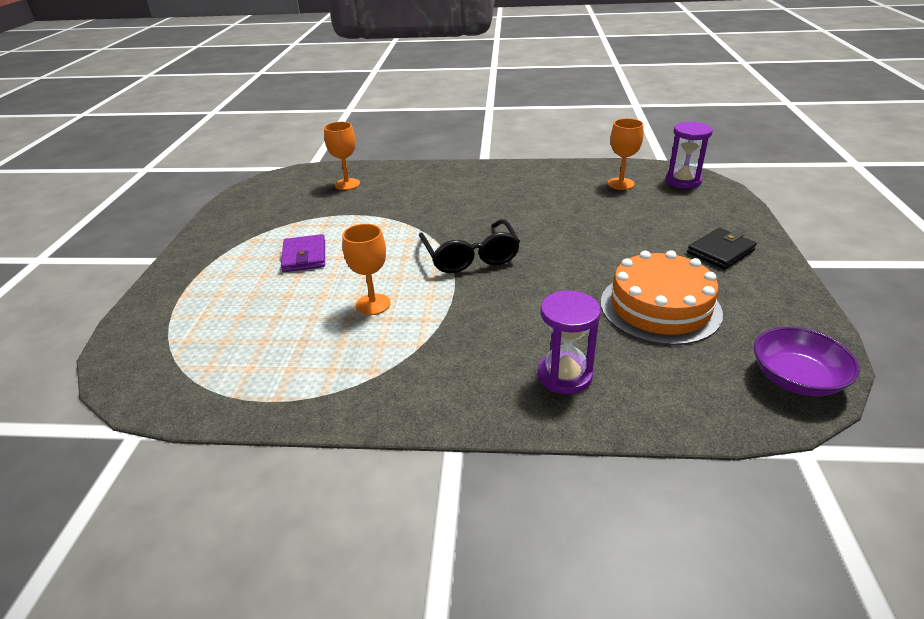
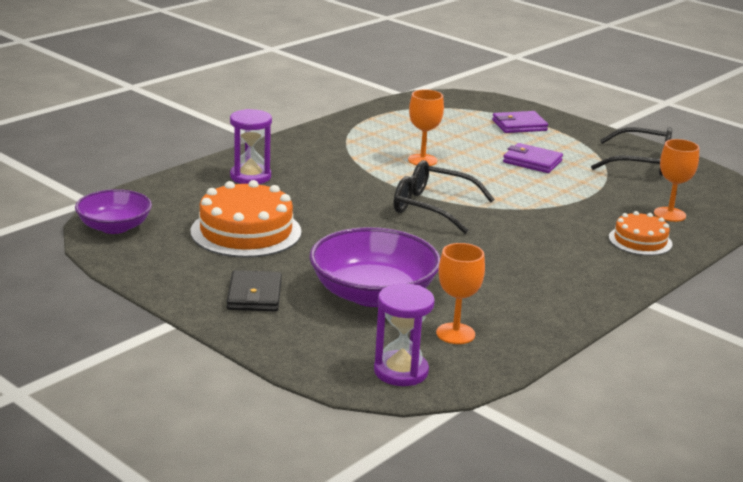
camera: 125 degrees right, 10 degrees down
none -> purple bowl [309,227,440,307]
none -> purple wallet [492,111,548,133]
none -> black glasses [591,127,672,176]
none -> orange cake [609,211,673,256]

